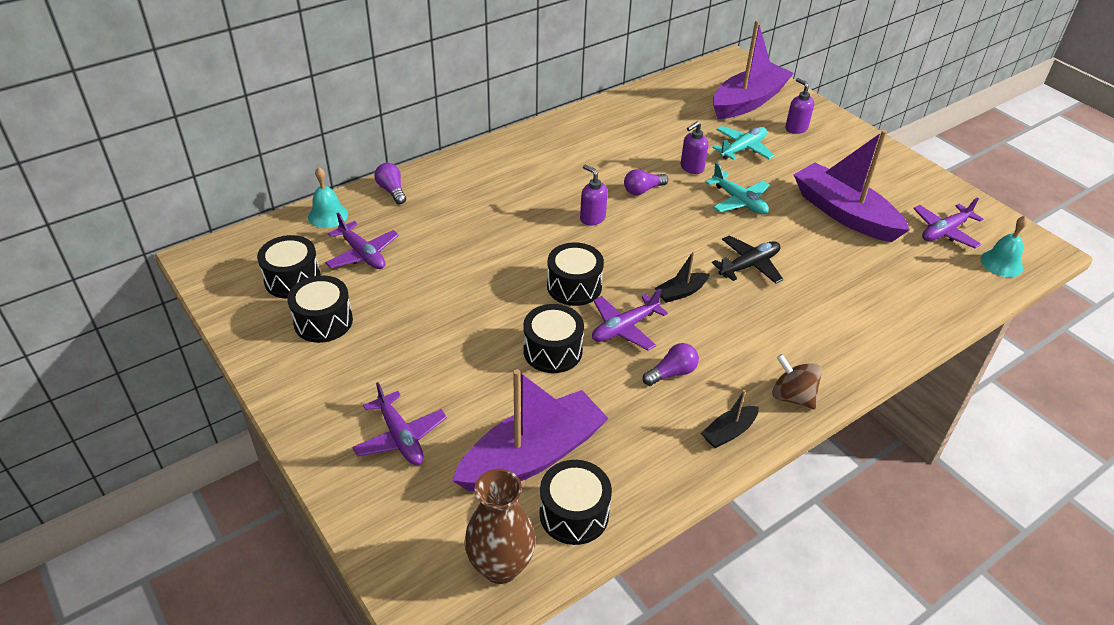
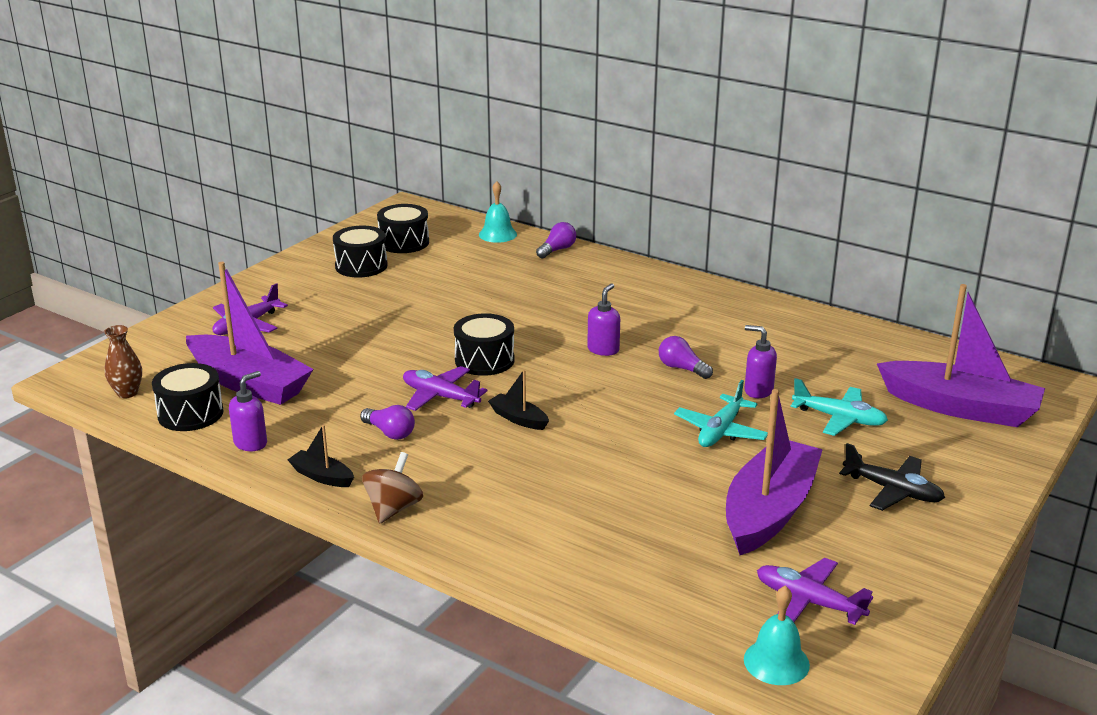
camera: 70 degrees right, 15 degrees down
purple plane [325,213,399,269] -> none
brown vase [464,469,536,584] -> brown vase [104,325,142,398], size x0.61
black drum [523,304,584,373] -> none
black plane [712,235,783,284] -> black plane moved to [839,443,945,511]
purple soap dispenser [785,78,814,134] -> purple soap dispenser moved to [229,371,267,451]

